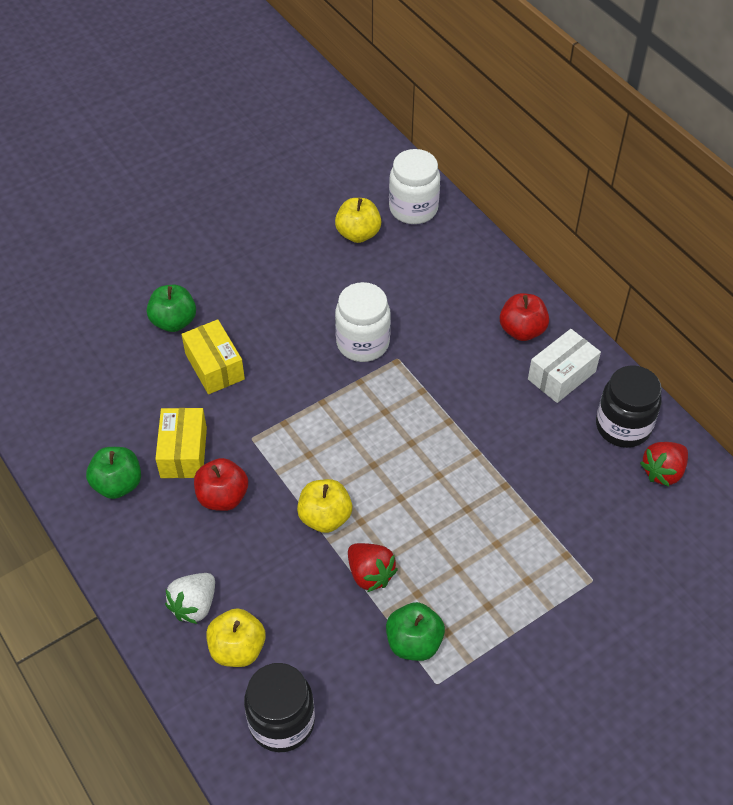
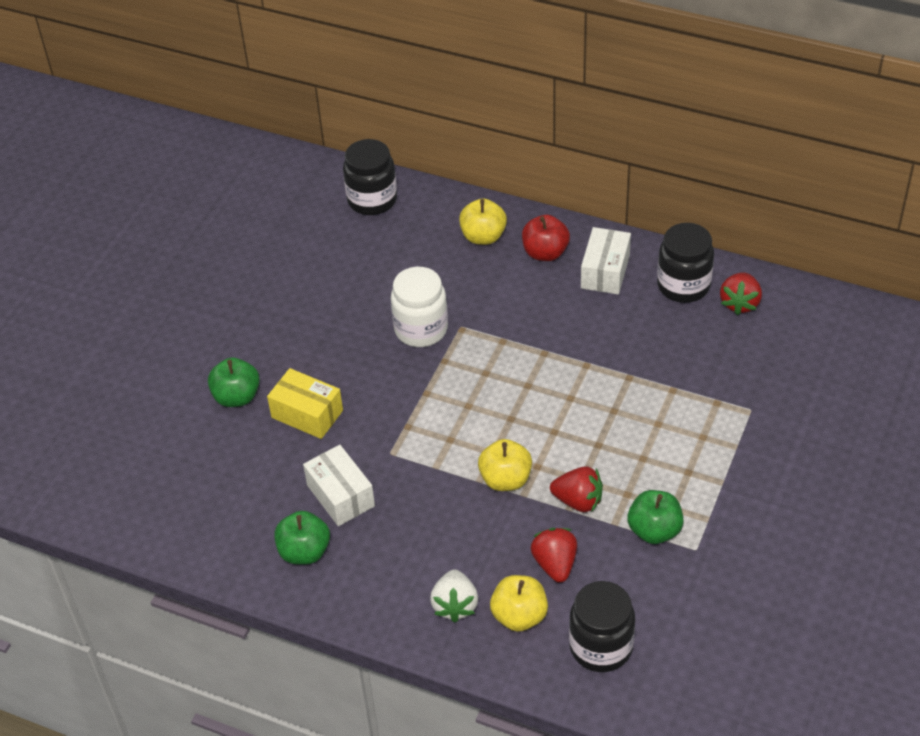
camera: 30 degrees left, 5 degrees down
yellow box [155,408,207,478] -> white box [303,445,375,526]
red apple [194,458,248,511] -> none
yellow apple [335,198,382,243] -> yellow apple moved to [459,198,507,245]
white jar [389,149,440,224] -> black jar [343,139,397,215]
none -> red strawberry [531,528,577,583]

